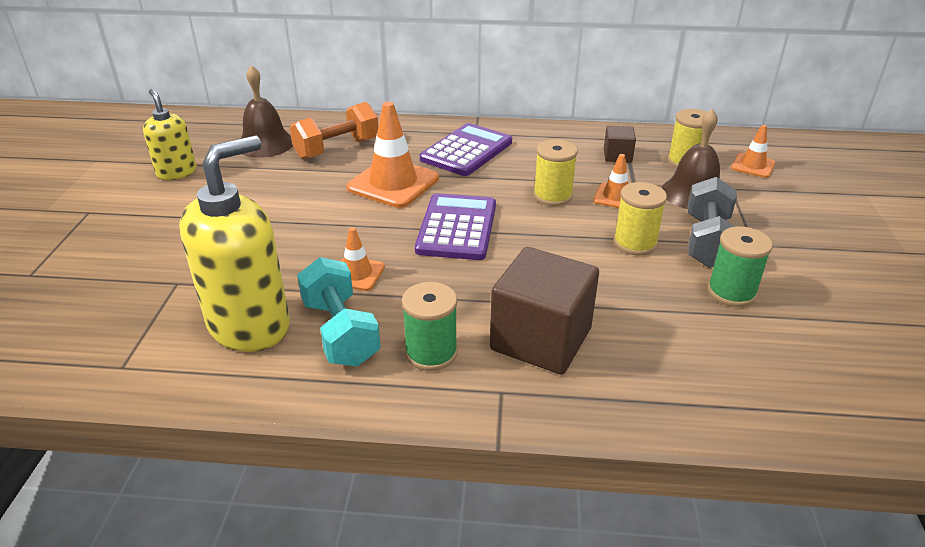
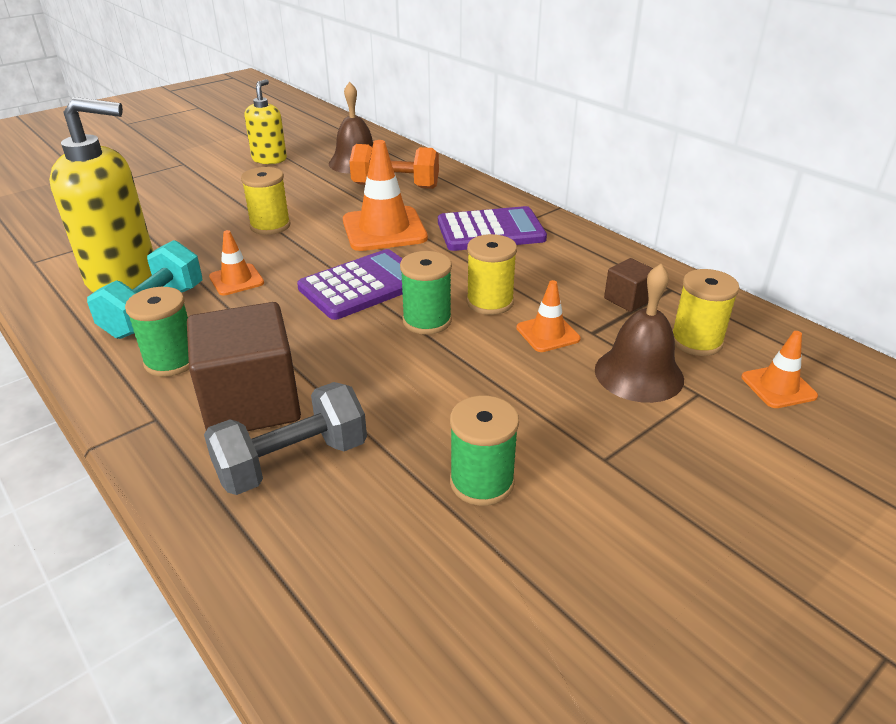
camera: 45 degrees right, 0 degrees up
yellow spool [614,182,667,255] -> yellow spool moved to [241,167,291,235]
grey dumbbell [688,177,737,268] -> grey dumbbell moved to [204,382,367,495]
none -> green spool [400,251,452,335]

